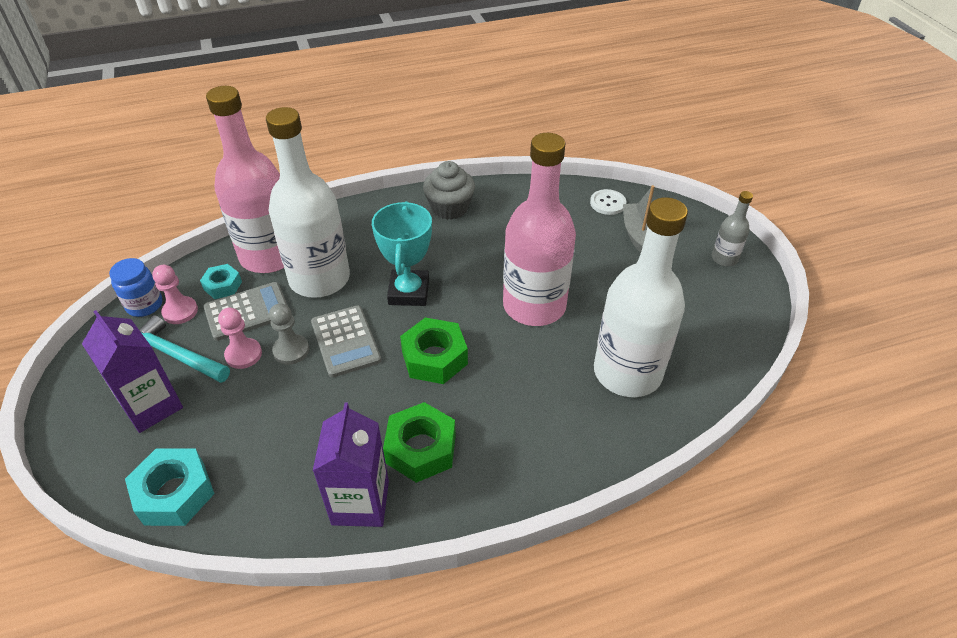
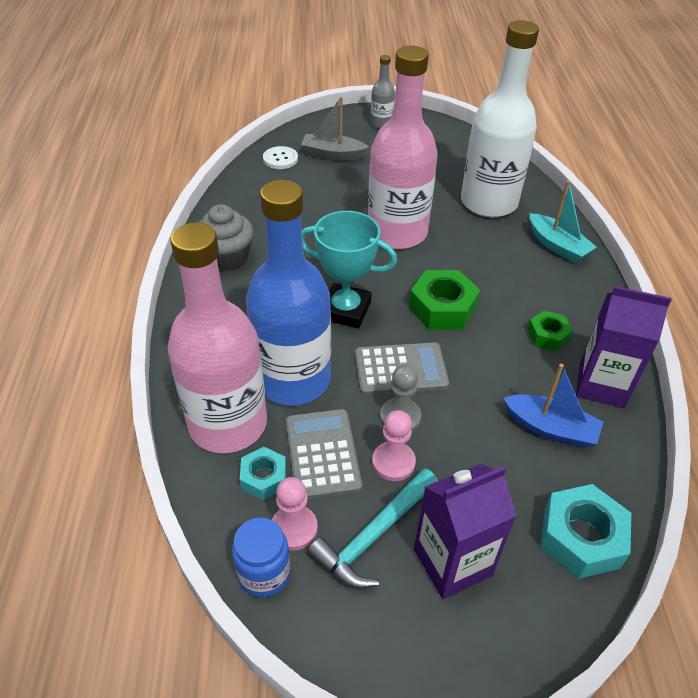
camera: 75 degrees left, 0 degrees up
white bottle [266,107,350,298] -> blue bottle [246,180,331,406]
green nut [383,402,456,483] -> green nut [527,311,573,351], size x0.60
none -> blue boat [503,364,603,448]
none -> turquoise boat [529,181,597,263]

